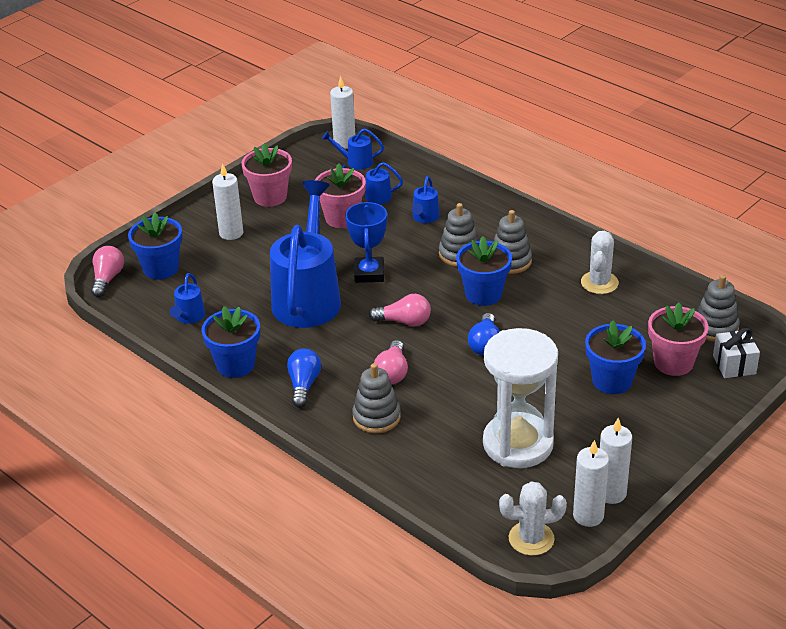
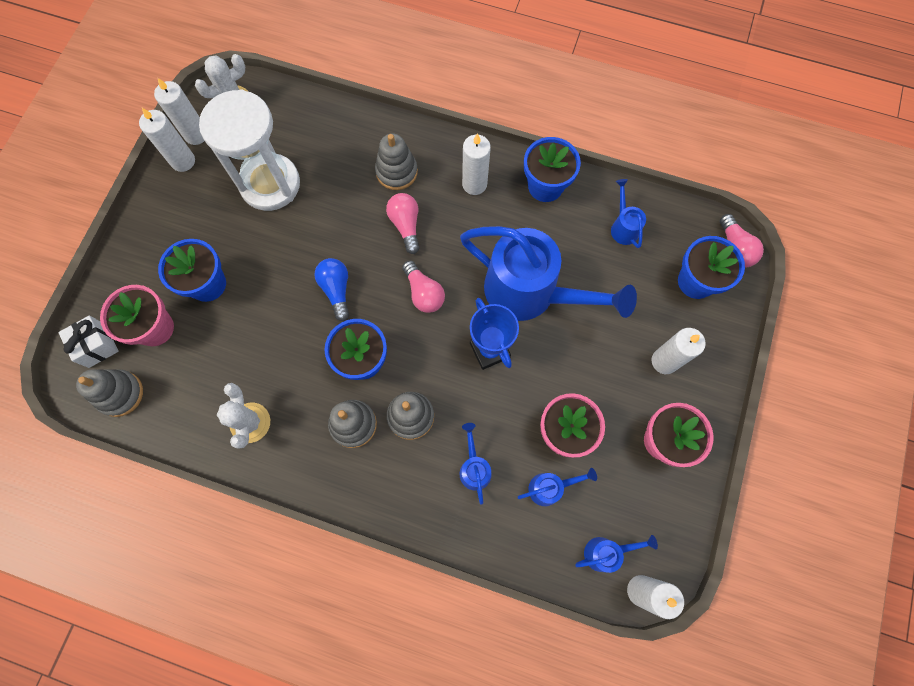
camera: 155 degrees right, 35 degrees up
blue watering can [270,180,341,328] -> blue watering can turned 45 degrees counterclockwise [460,226,637,321]
blue light bulb [287,349,321,408] -> white candle [462,133,491,195]
pink light bulb [369,294,431,327] -> pink light bulb turned 105 degrees counterclockwise [402,261,445,313]

